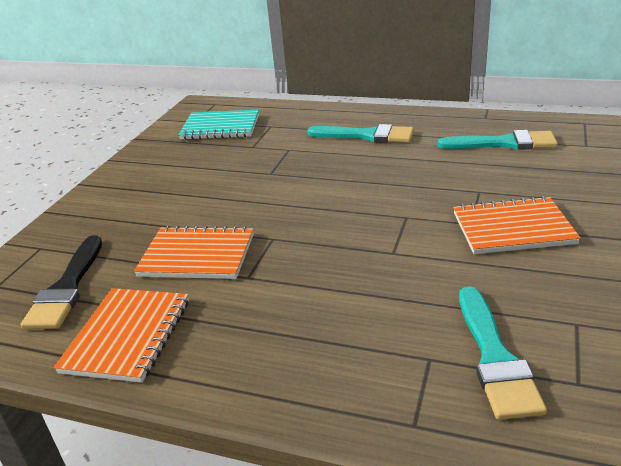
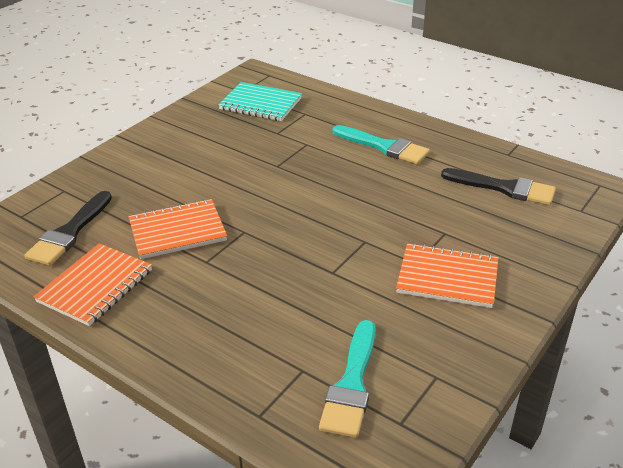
camera: 15 degrees right, 5 degrees up
orange notebook [134,226,254,279] -> orange notebook turned 45 degrees counterclockwise [129,199,227,259]
turquoise brush [438,130,558,150] -> black brush [441,168,556,205]

